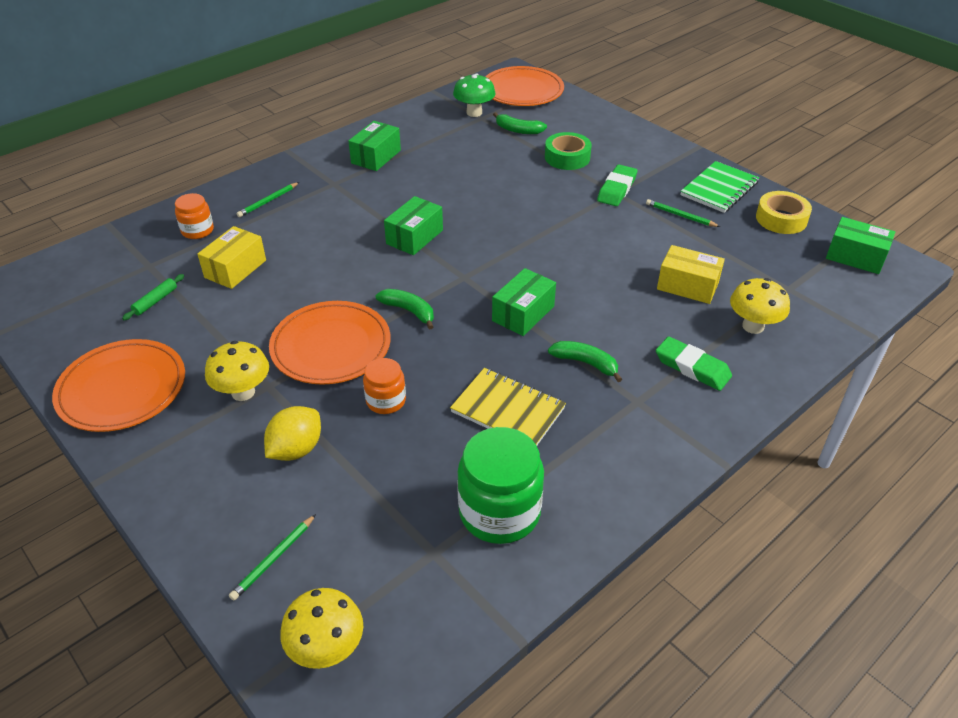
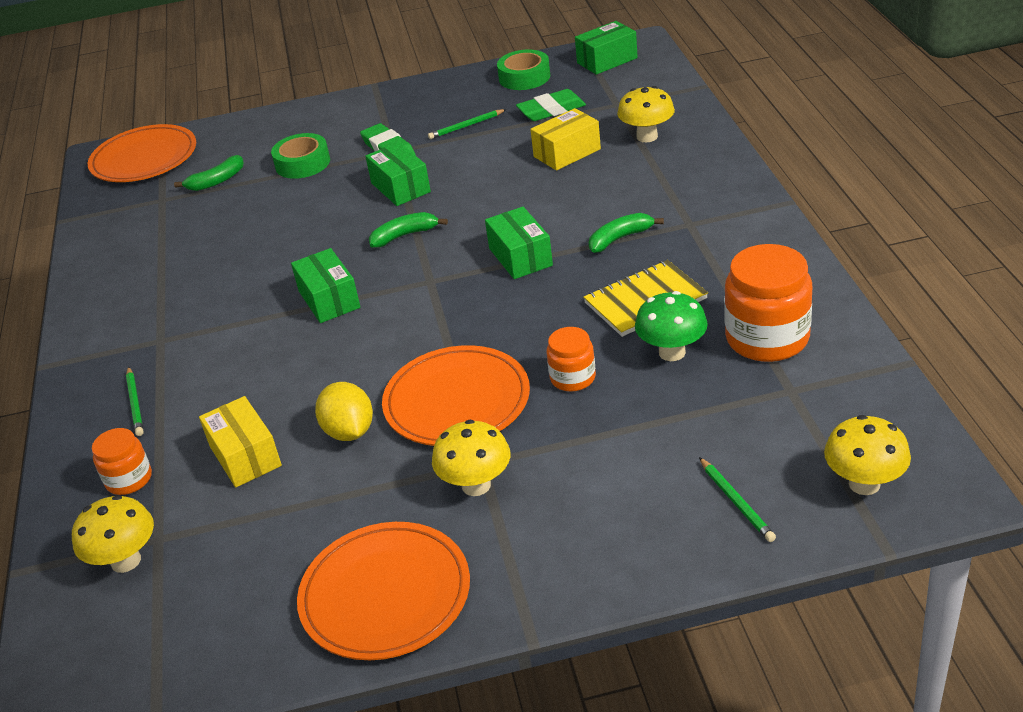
camera: 55 degrees left, 5 degrees down
green rolling pin [122,274,184,320] -> none
yellow lemon [264,406,321,461] -> yellow lemon moved to [315,382,373,441]
green box [348,121,401,171] -> green box moved to [365,142,431,206]
green banana [376,289,434,330] -> green banana moved to [369,212,448,247]
green mushroom [453,74,496,117] -> green mushroom moved to [635,291,708,361]
green jar [457,427,544,544] -> orange jar [724,244,812,362]
green eraser [656,336,732,391] -> green eraser moved to [516,89,586,121]
green notebook [680,161,759,213] -> none
yellow tape [756,191,812,234] -> green tape [497,49,550,90]
none -> yellow mushroom [72,495,154,573]

